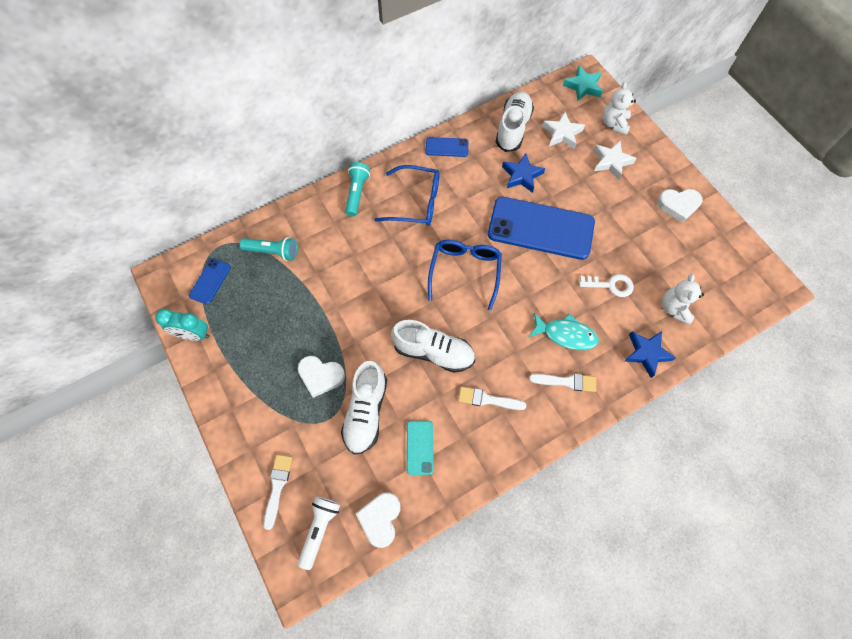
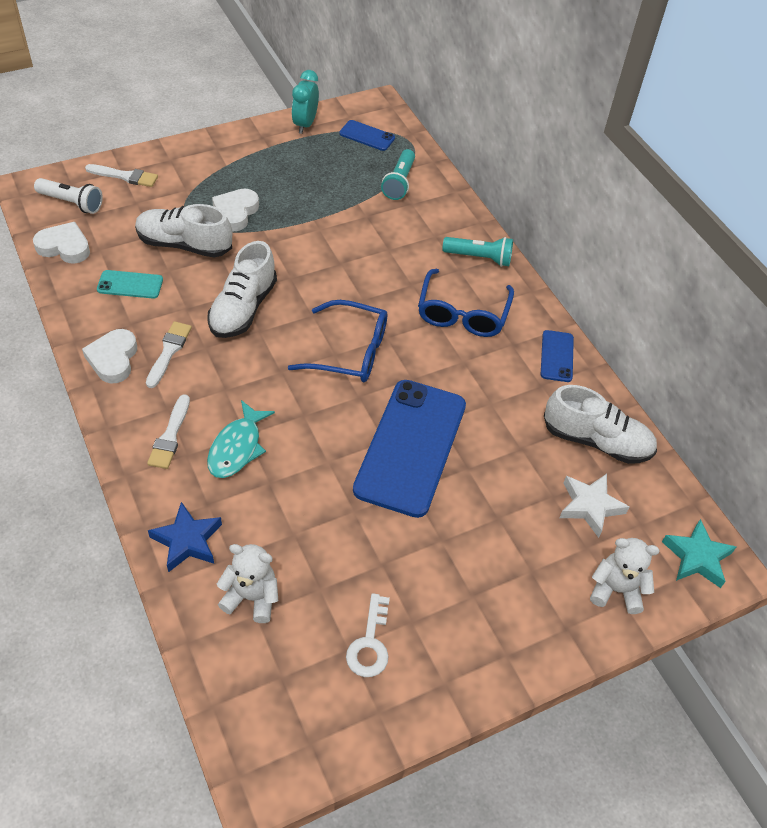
camera: 90 degrees right, 15 degrees down
blue star [502,153,545,193] -> none
white key [579,274,634,297] -> white key moved to [346,593,390,677]
white star [593,141,636,179] -> none
white heart [657,189,703,223] -> white heart moved to [82,329,137,383]

